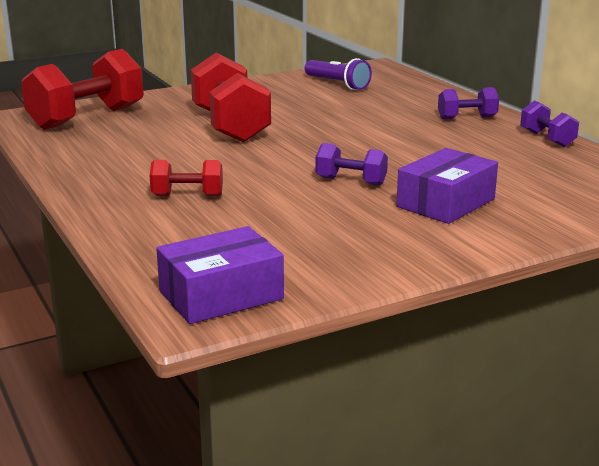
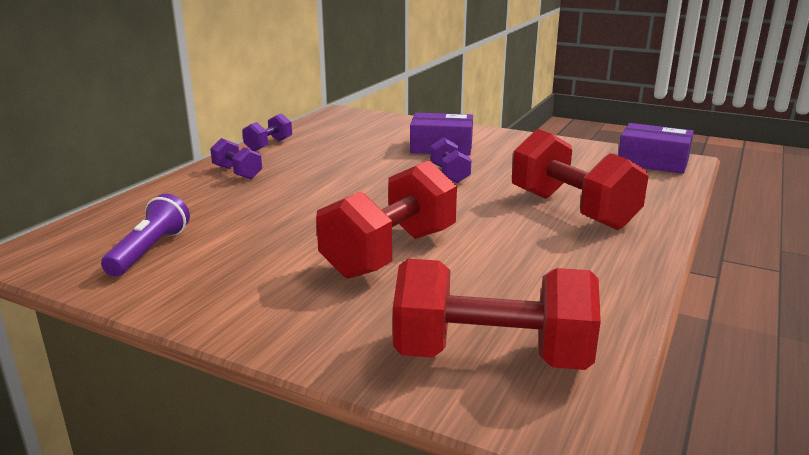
camera: 125 degrees left, 0 degrees up
red dumbbell [150,160,223,196] -> red dumbbell [512,129,649,230], size x1.99

